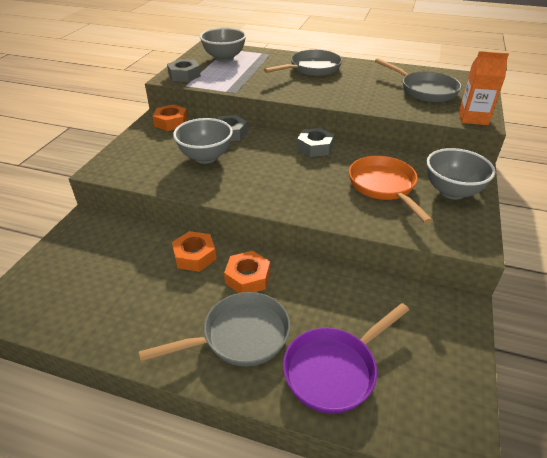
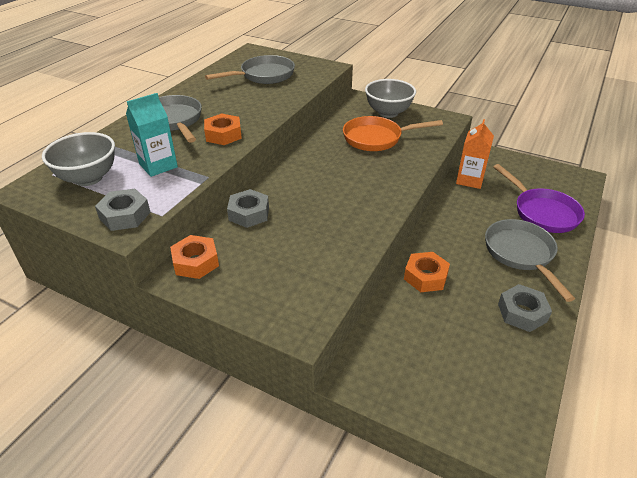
camera: 80 degrees left, 0 degrees up
grey bowl [173,118,233,164] -> none
orange nut [224,251,270,293] -> orange nut moved to [204,113,242,145]
grey nut [297,128,334,157] -> grey nut moved to [498,284,552,332]
orange carton [459,51,509,125] -> orange carton moved to [456,119,494,189]
none -> turquoise carton [126,93,178,177]

